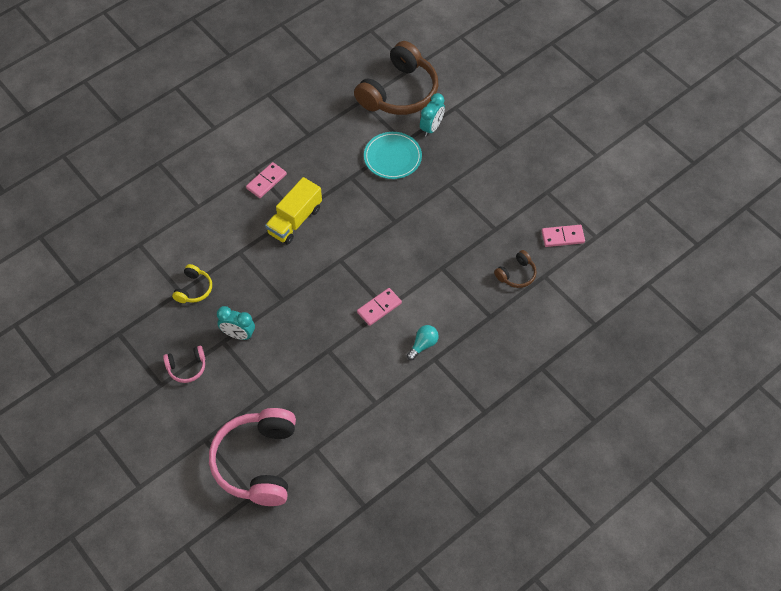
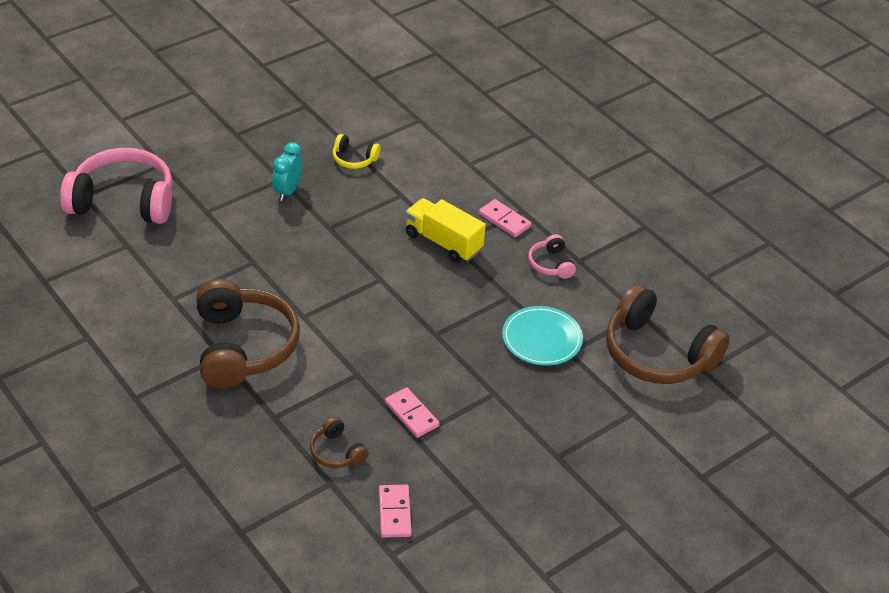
camera: 90 degrees right, 15 degrees down
pink headphones [163,346,205,383] -> pink headphones moved to [528,234,576,279]
pink domino [357,288,402,326] -> pink domino moved to [385,387,440,438]
turquoise light bulb [407,325,439,360] -> brown headphones [196,279,300,388]
turquoise clock [420,93,445,137] -> none

